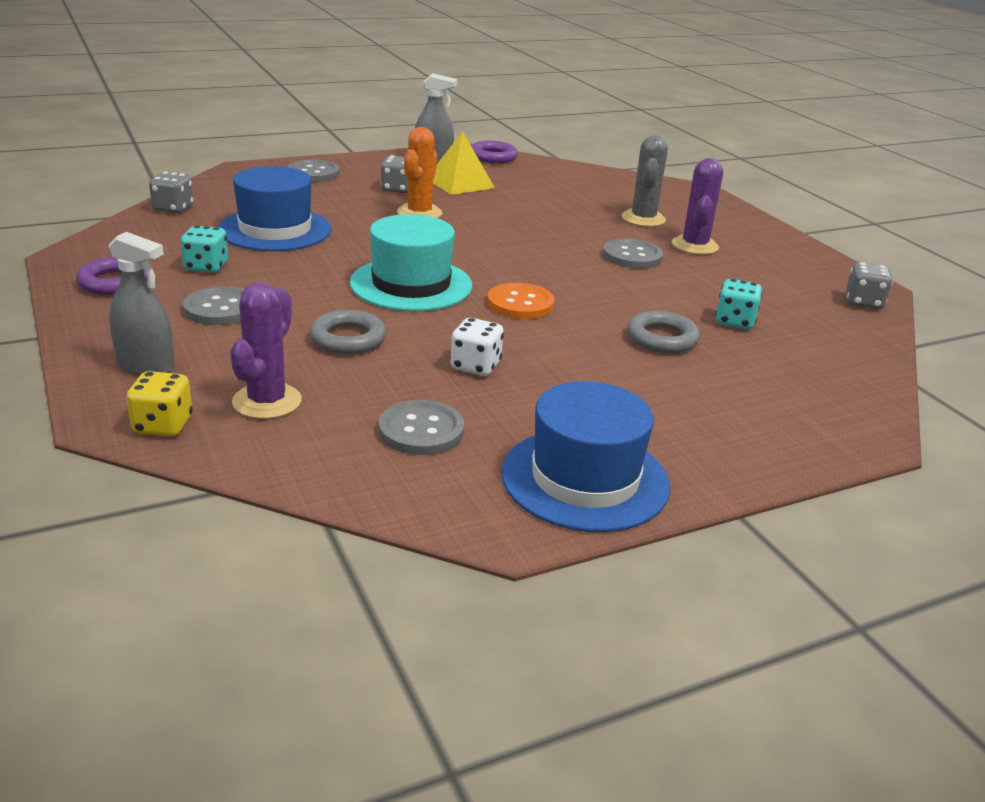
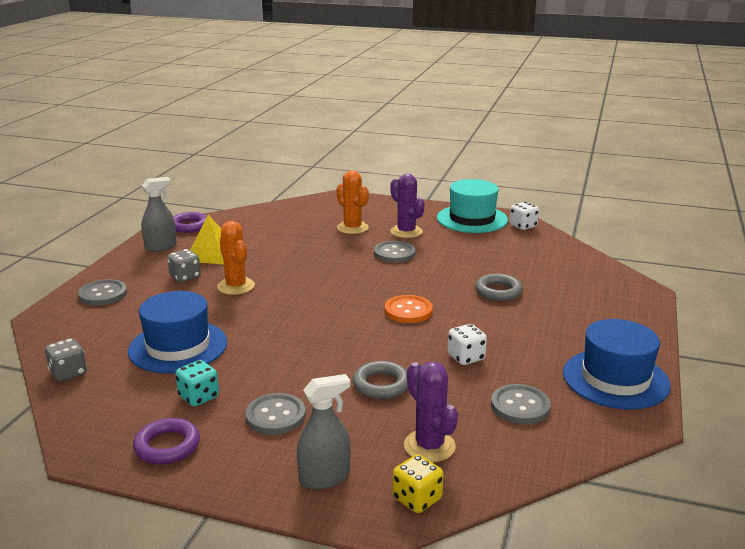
camera: 45 degrees left, 5 degrees down
turquoise hat [350,214,472,311] -> turquoise hat moved to [437,179,508,233]
grey cactus [622,135,668,227] -> orange cactus [337,170,369,234]
turquoise dice [715,279,763,329] -> none
grey dice [846,262,893,309] -> white dice [509,202,539,230]

